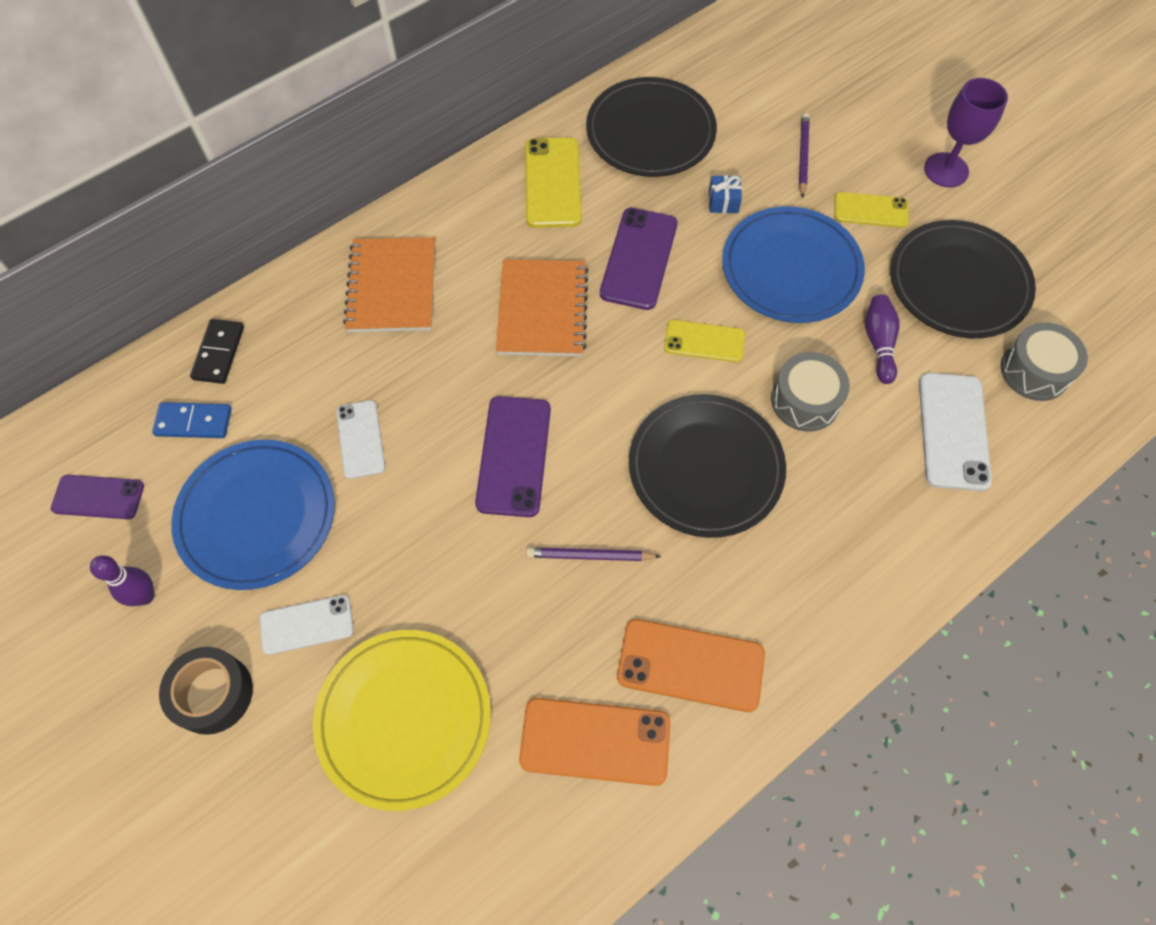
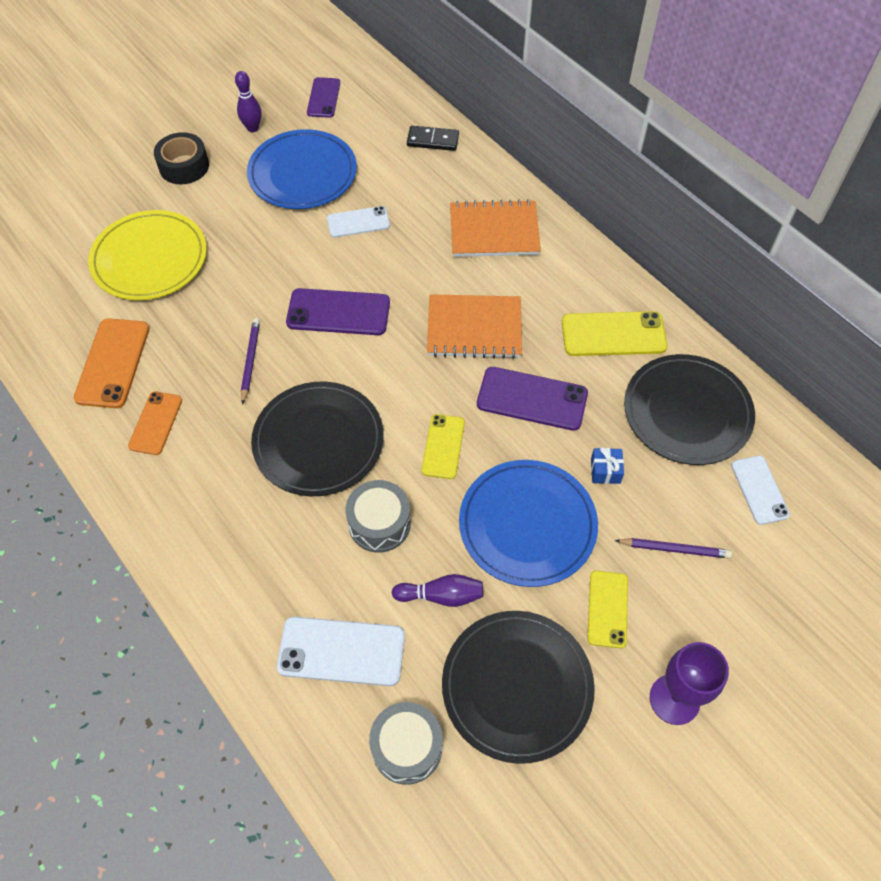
camera: 90 degrees right, 5 degrees down
blue domino [152,402,232,438] -> none
white phone [259,595,354,655] -> white phone moved to [731,456,790,525]
orange phone [617,619,765,712] -> orange phone [128,391,182,455], size x0.65

